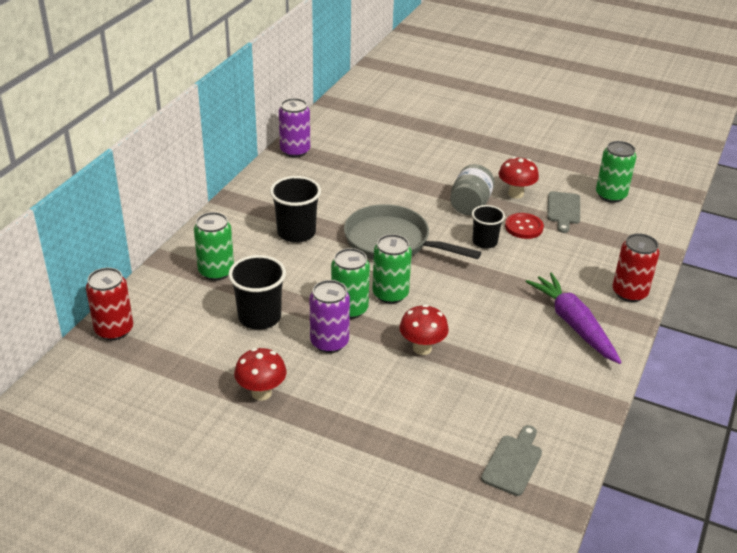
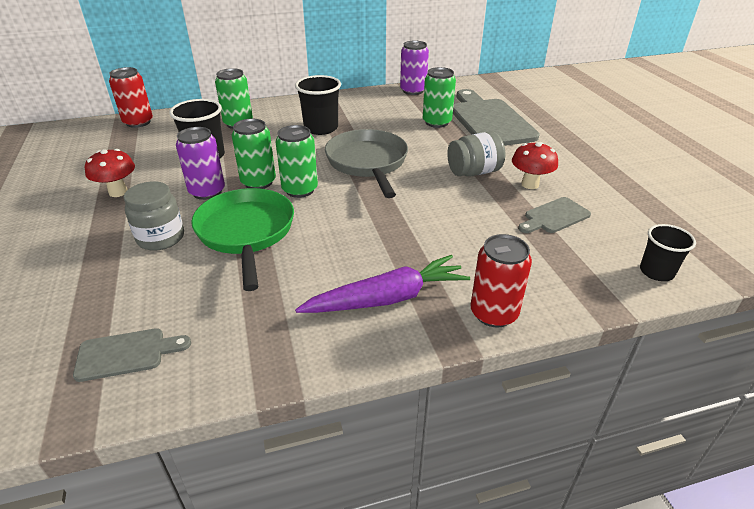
camera: 50 degrees right, 0 degrees up
red mushroom [399,304,449,355] -> green pan [191,188,294,291]
black cup [472,205,505,249] -> black cup moved to [640,224,696,281]
red button [505,213,544,239] -> none
purple carrot [526,273,622,364] -> purple carrot turned 45 degrees clockwise [295,255,470,313]
green can [596,141,636,203] -> green can moved to [423,67,456,128]
none -> grey jar [124,181,184,251]
none -> grey cutting board [453,89,540,146]

